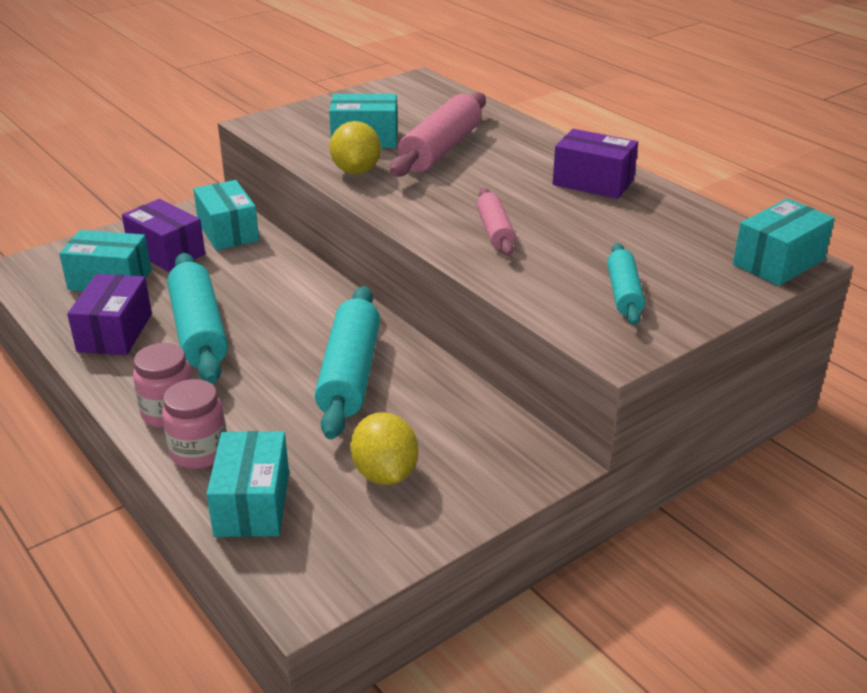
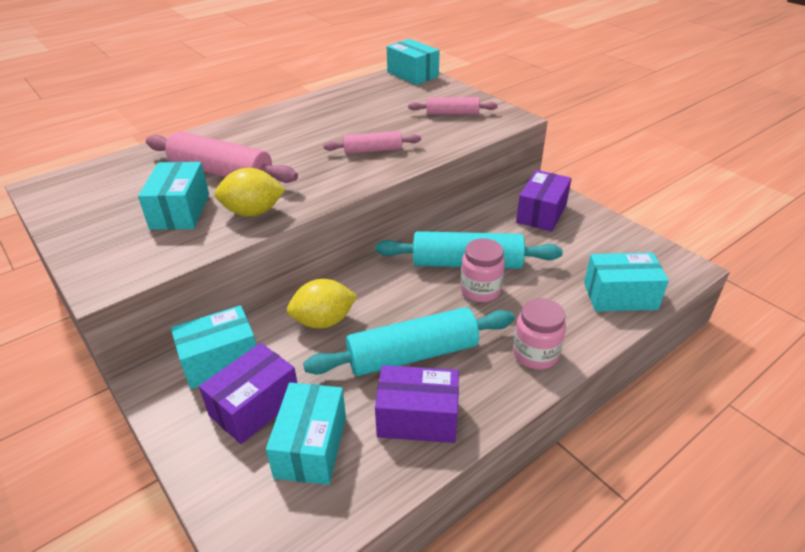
camera: 90 degrees left, 5 degrees up
pink jar [162,379,227,469] -> pink jar moved to [461,238,505,302]
yellow lemon [350,412,418,485] -> yellow lemon moved to [287,279,358,329]
purple box [553,129,638,199] -> purple box moved to [516,170,572,232]
turquoise rolling pin [607,243,645,325] -> pink rolling pin [408,97,498,115]

